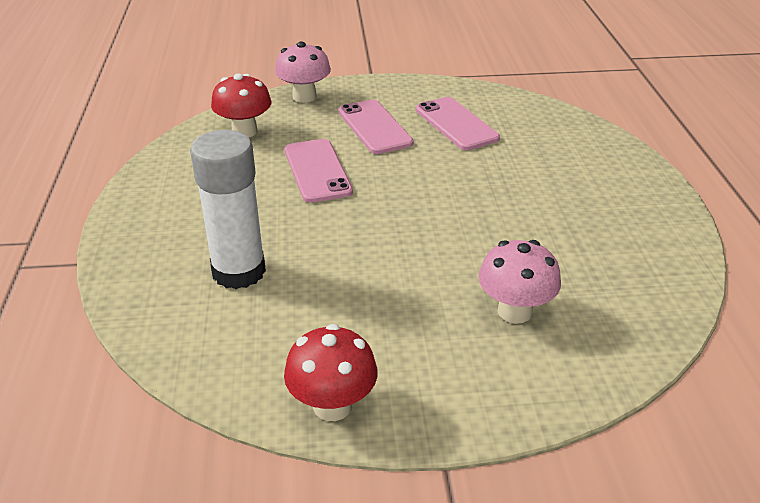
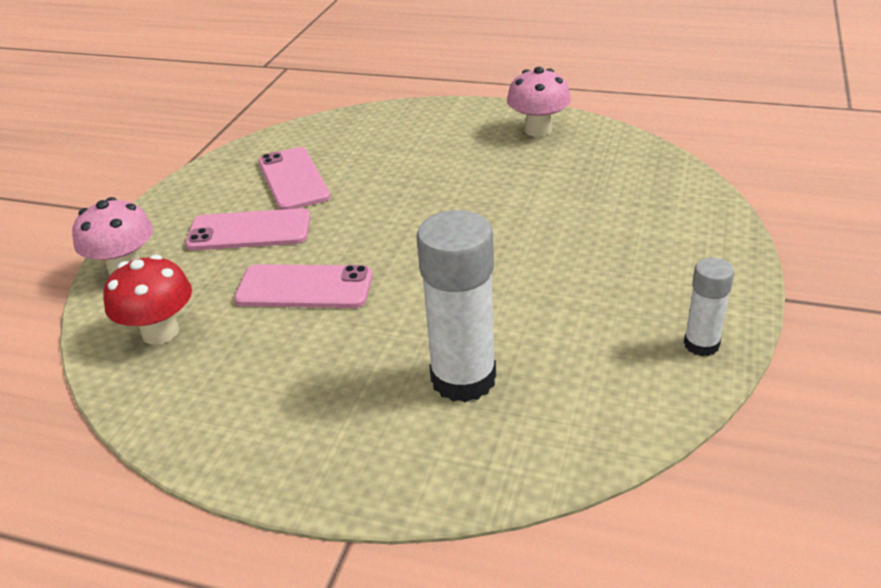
camera: 65 degrees left, 0 degrees up
red mushroom [284,324,378,421] -> white glue stick [684,258,734,356]
pink phone [416,97,500,150] -> pink phone turned 75 degrees clockwise [258,147,330,210]
pink mushroom [478,240,561,324] -> pink mushroom moved to [507,67,571,137]

